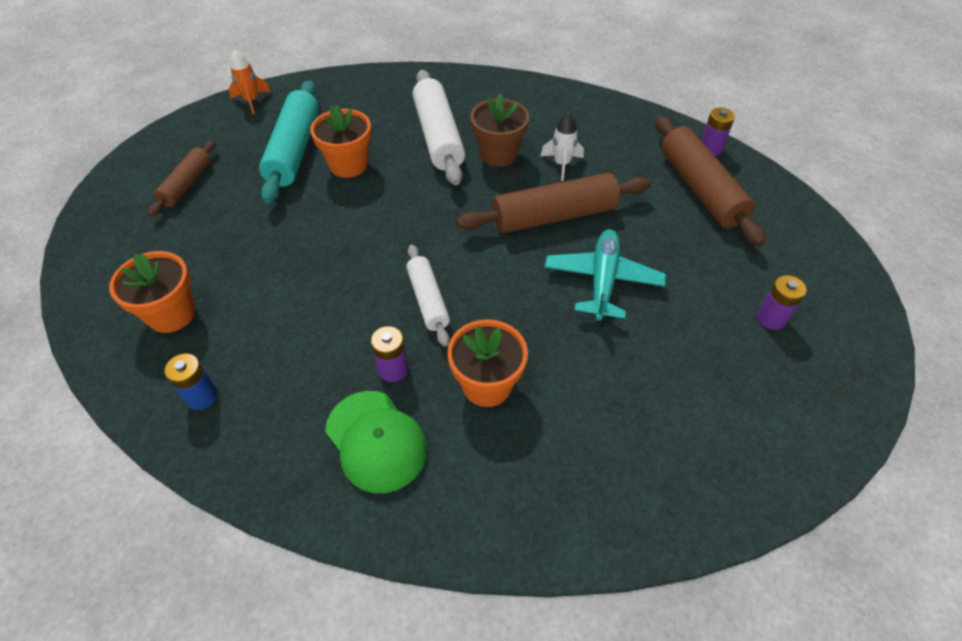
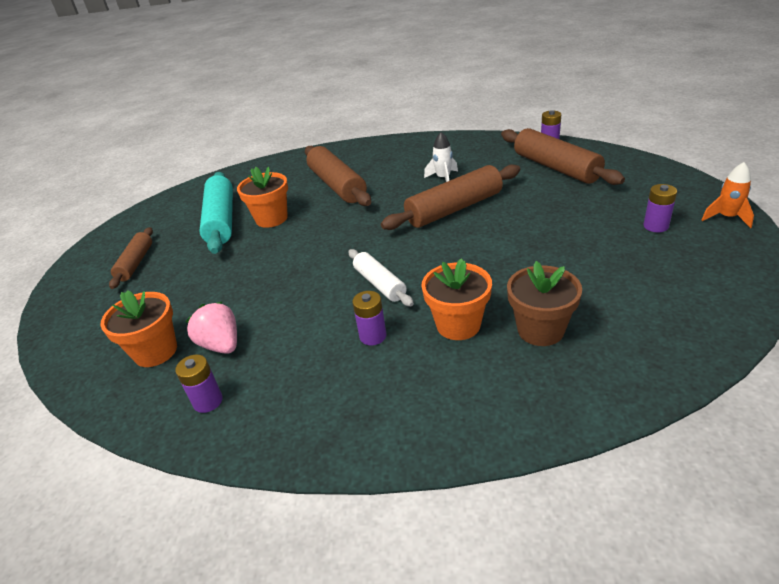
camera: 10 degrees left, 15 degrees down
blue battery [164,353,218,410] -> purple battery [175,354,223,413]
orange rocket [229,50,271,114] -> orange rocket moved to [702,162,754,228]
green cap [325,391,427,493] -> none
white rolling pin [413,70,465,185] -> brown rolling pin [305,146,371,206]
brown flower pot [470,93,529,167] -> brown flower pot moved to [507,261,582,346]
turquoise plane [545,229,666,321] -> none
none -> pink strawberry [185,302,237,354]

